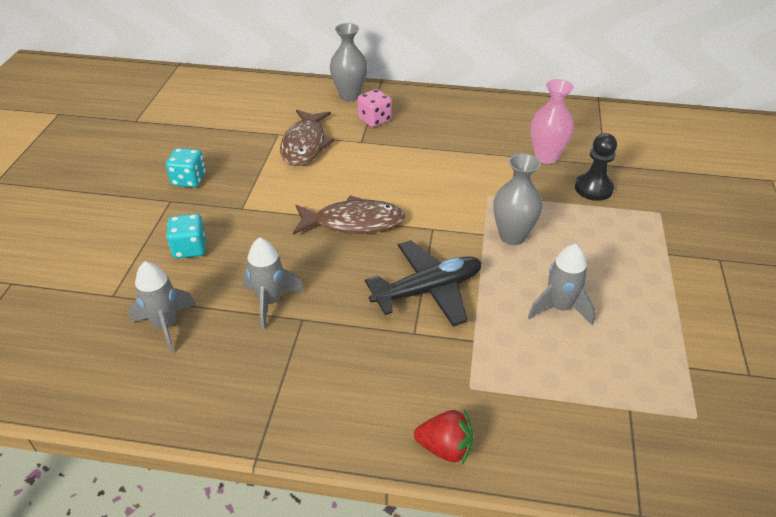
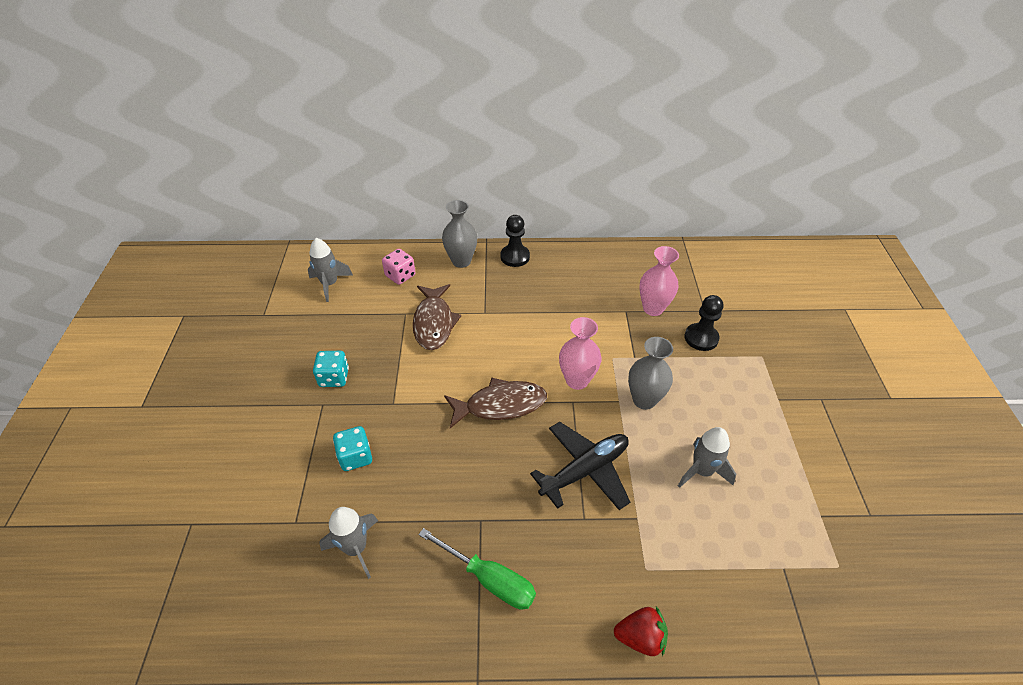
camera: 10 degrees left, 5 degrees up
grey rocket [242,237,305,329] -> grey rocket moved to [308,238,353,302]
pink dice [357,89,392,127] -> pink dice moved to [382,249,415,285]
none -> green screwdriver [418,528,536,610]
none -> black pawn [500,215,530,267]
none -> pink vase [559,317,602,390]

